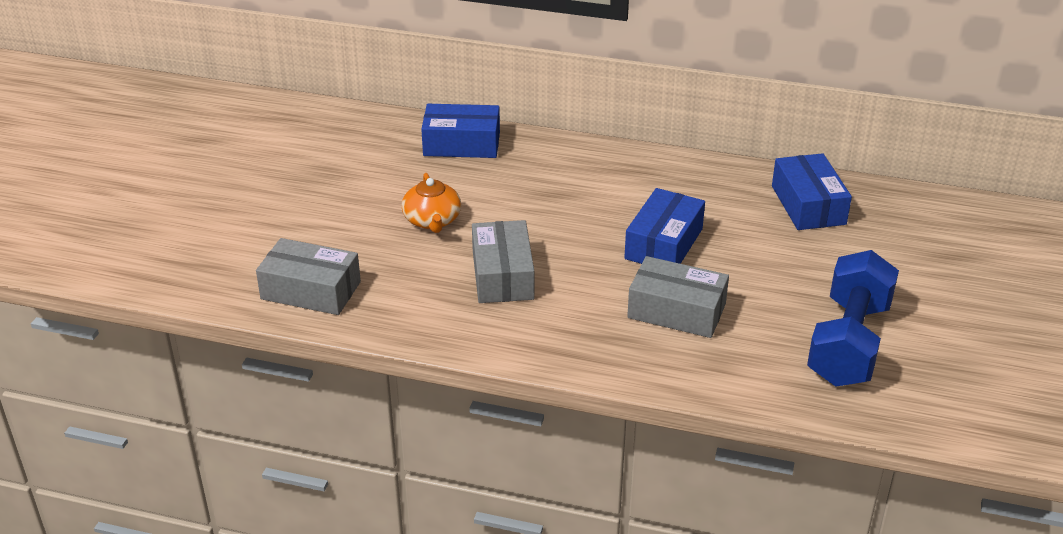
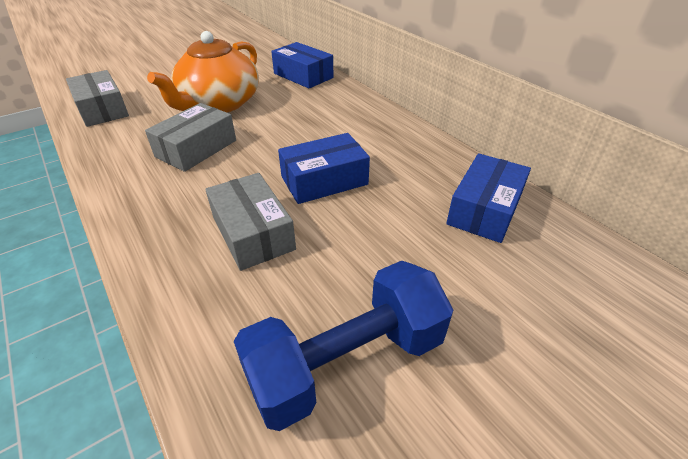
camera: 40 degrees right, 5 degrees up
orange teapot [402,173,461,233] -> orange teapot [147,31,259,112], size x1.89

